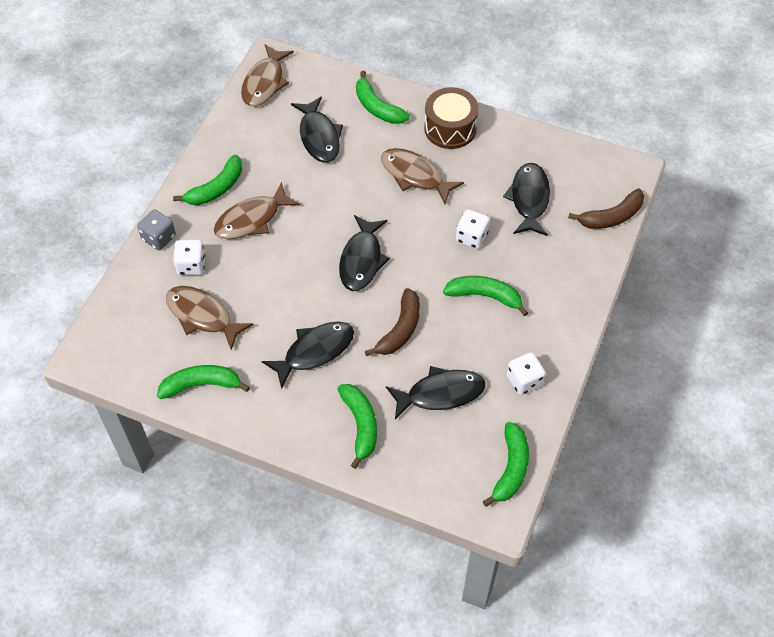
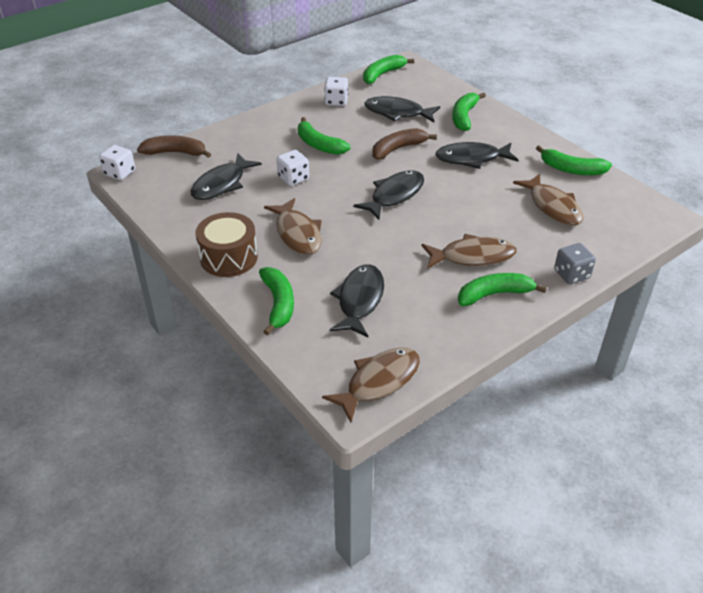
camera: 150 degrees left, 15 degrees down
white dice [173,240,205,275] -> white dice moved to [99,145,135,180]

